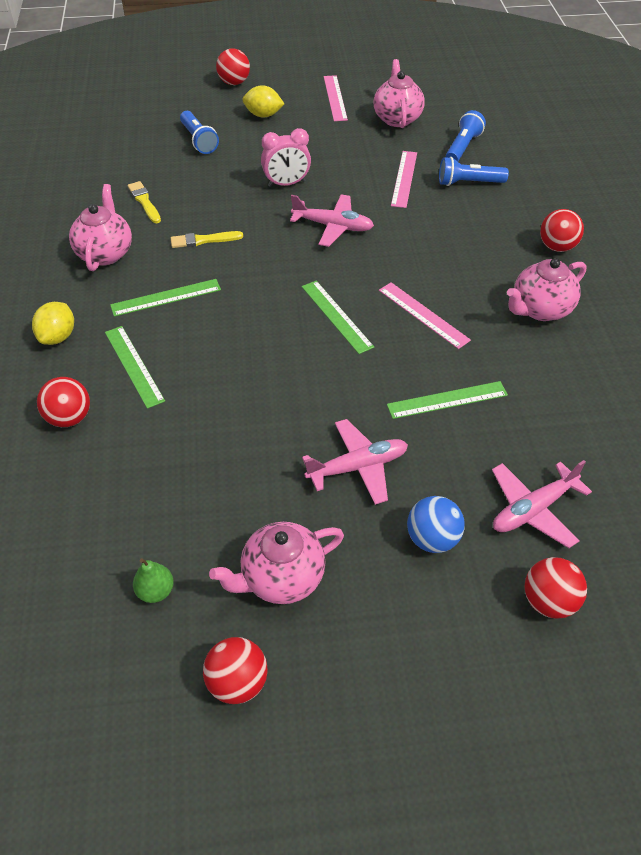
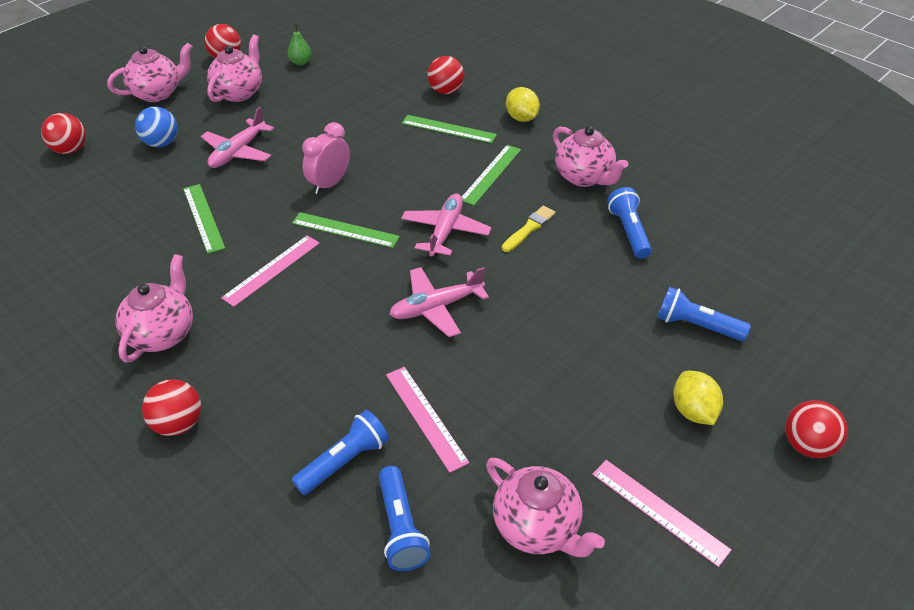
camera: 140 degrees right, 5 degrees down
yellow brush [128,181,161,223] -> blue flashlight [607,187,652,259]
yellow lemon [243,85,284,117] -> yellow lemon turned 75 degrees counterclockwise [673,371,723,425]
pink clock [261,128,311,187] -> pink clock moved to [302,122,350,194]
pink ruler [379,282,471,349] -> pink ruler turned 60 degrees counterclockwise [221,235,320,307]
green ruler [387,381,508,419] -> green ruler turned 60 degrees counterclockwise [183,184,225,254]
pink plane [492,460,592,548] -> pink plane moved to [401,194,491,256]
none -> pink teapot [107,43,192,102]

